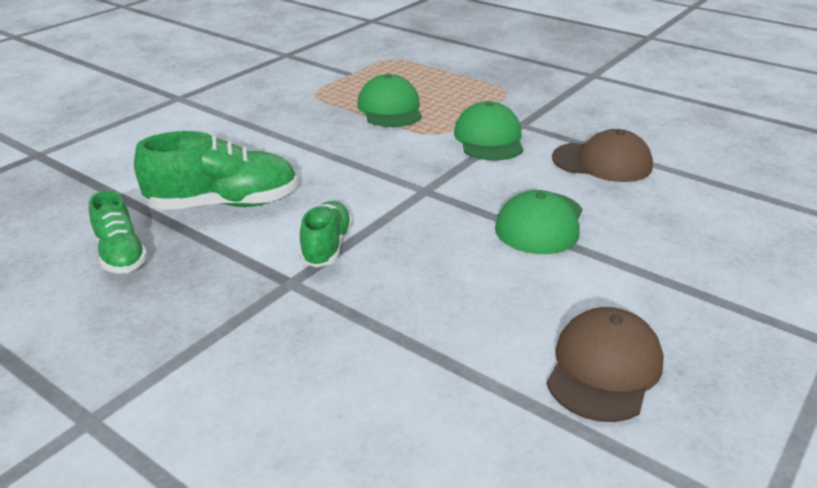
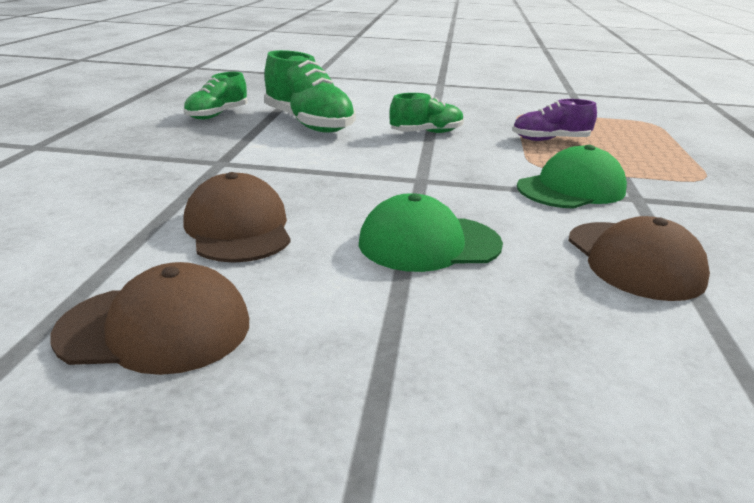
camera: 60 degrees right, 5 degrees down
green shoe [299,201,353,267] -> green shoe moved to [389,93,464,133]
green cap [357,74,422,127] -> purple shoe [512,99,597,141]
none -> brown cap [183,172,291,262]

